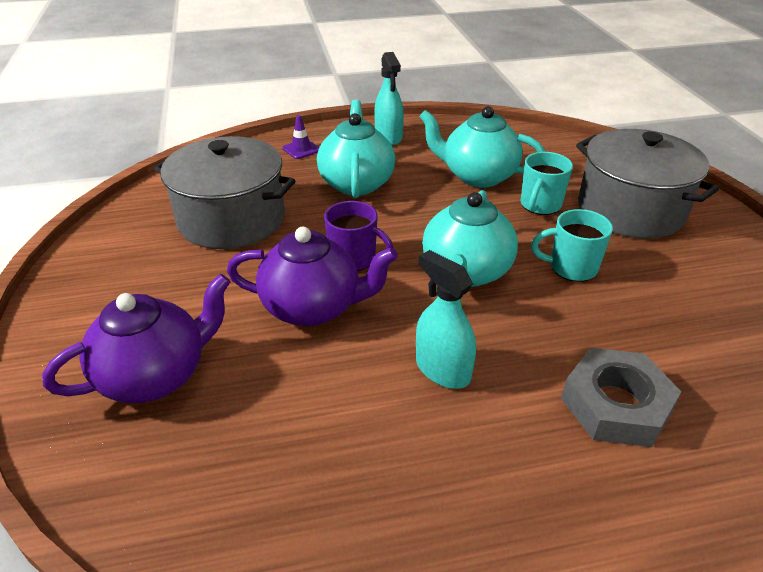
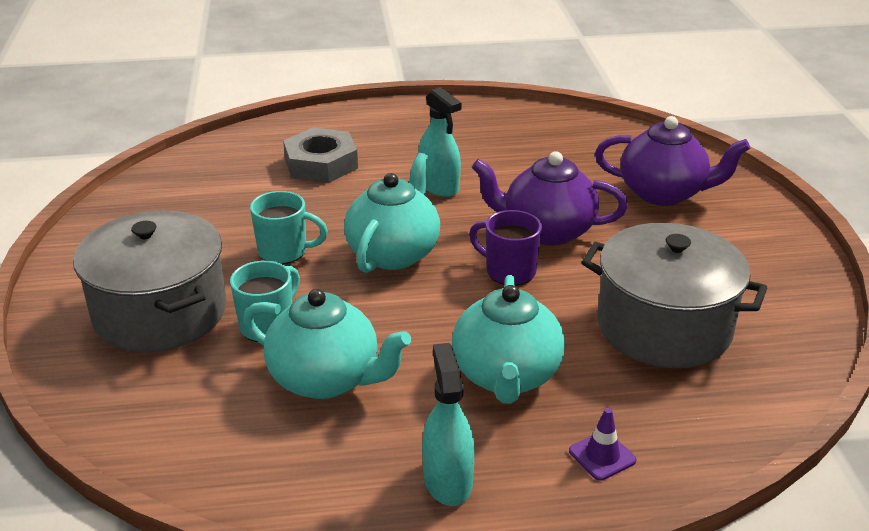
camera: 175 degrees left, 5 degrees down
purple teapot [42,274,231,403] -> purple teapot turned 135 degrees counterclockwise [595,116,750,206]

